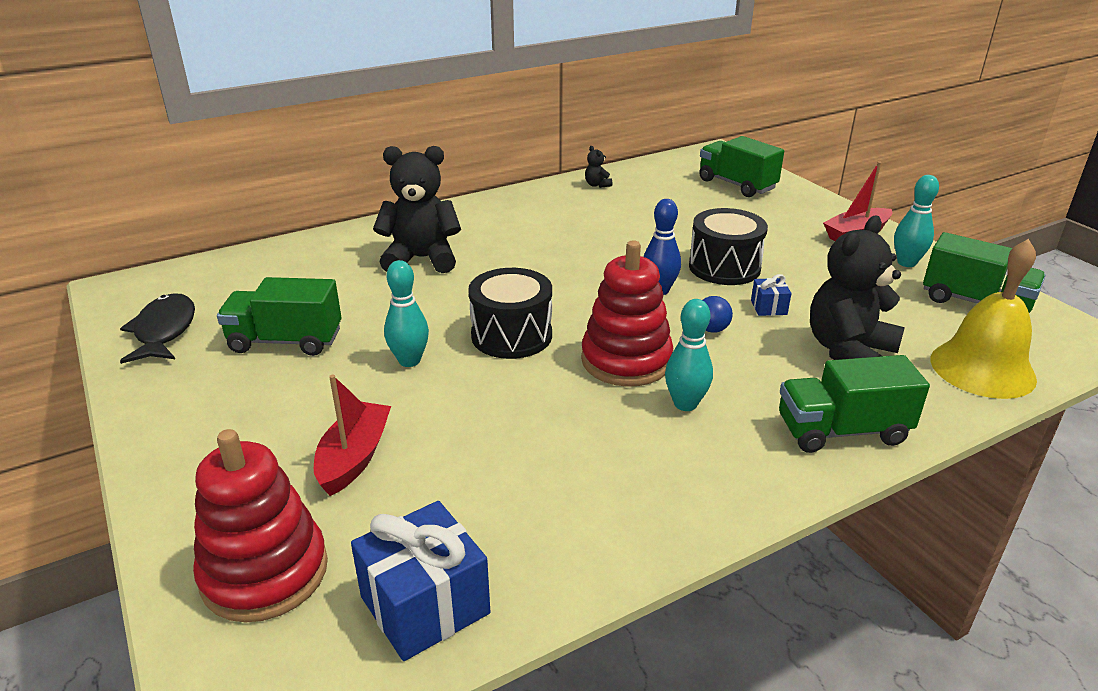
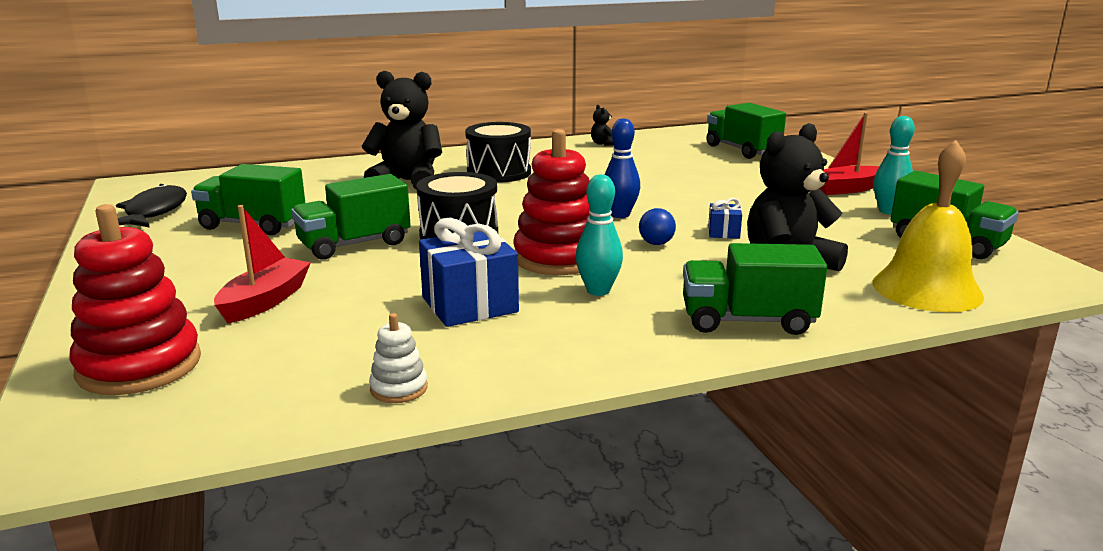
camera: 10 degrees right, 10 degrees down
blue gift [351,501,490,661] -> blue gift moved to [419,218,519,327]
turquoise bowling pin [384,260,429,367] -> green truck [291,174,411,260]
black drum [689,208,768,285] -> black drum moved to [465,122,531,183]
none -> white stacking toy [369,313,428,403]

